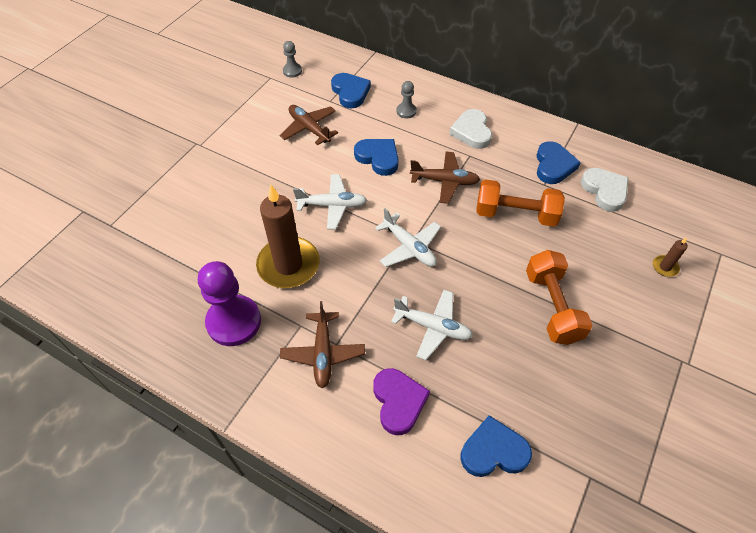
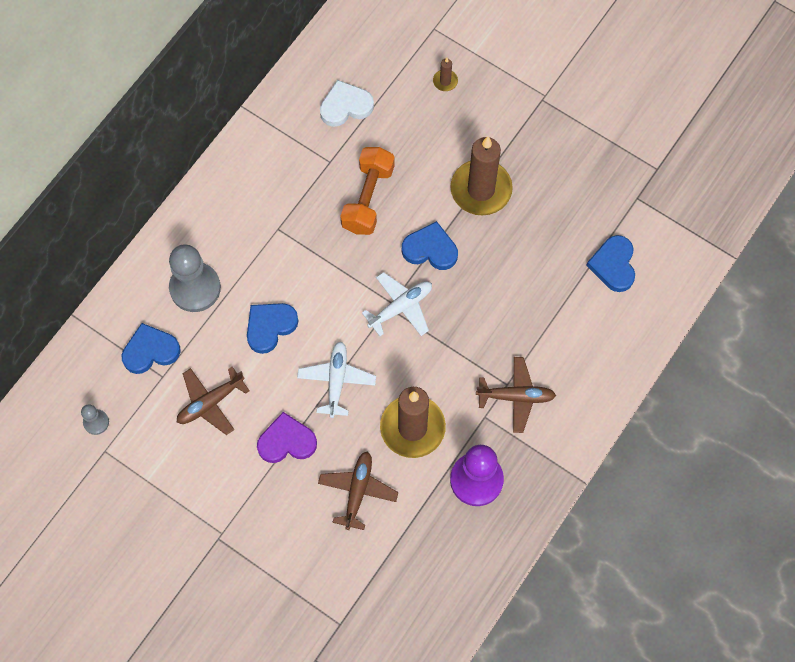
camera: 85 degrees left, 15 degrees up
purple heart [373,368,430,435] -> purple heart moved to [257,412,317,463]
white plane [391,290,473,360] -> none
grey pawn [396,81,417,118] -> grey pawn [169,244,221,312], size x2.06
brown plane [410,152,480,204] -> brown plane moved to [318,451,398,530]
white heart [449,109,492,149] -> none
orange dumbbell [526,250,593,345] -> brown candle [450,136,513,216]
blue heart [536,141,581,184] -> blue heart moved to [402,221,458,270]

